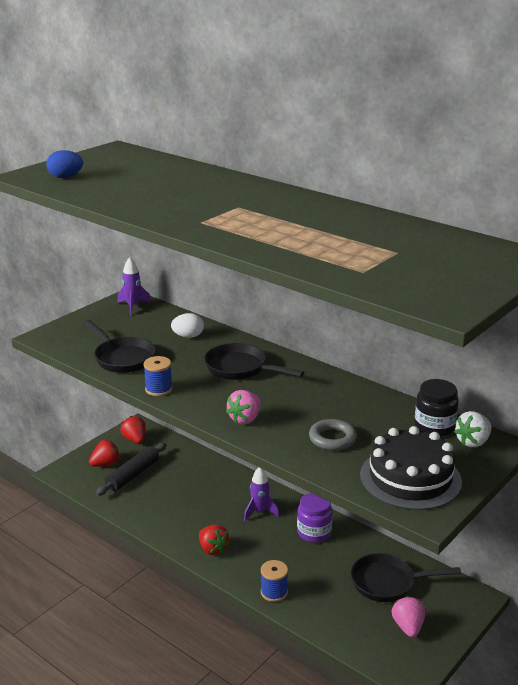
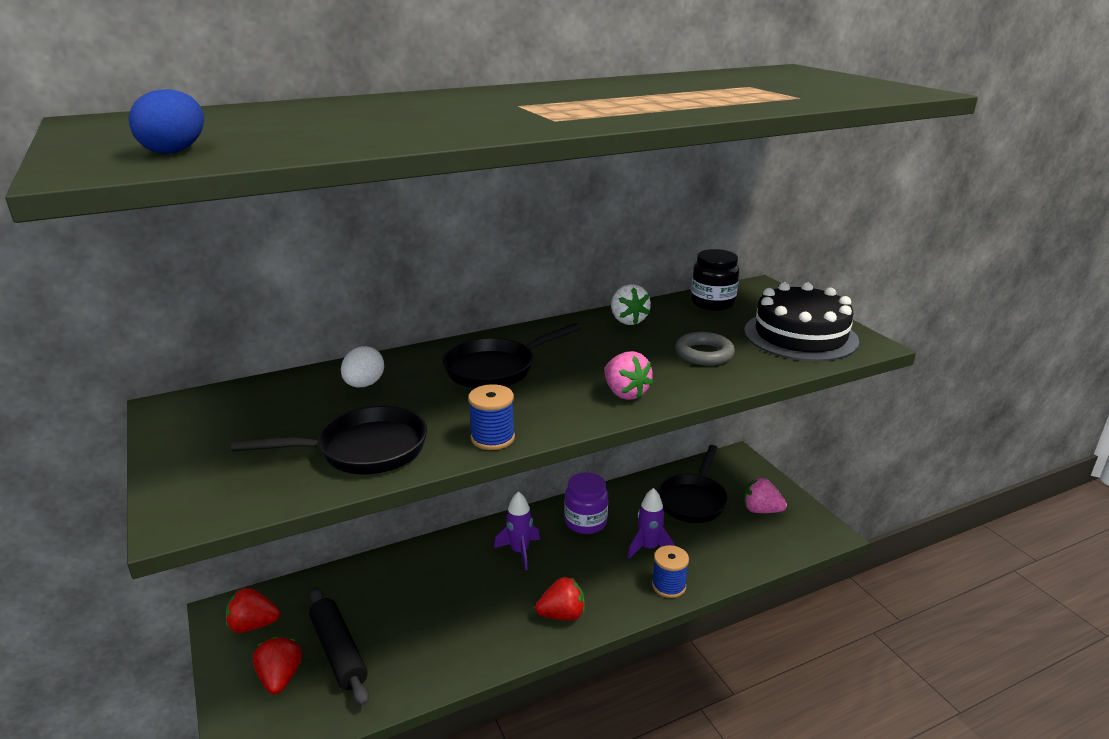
camera: 65 degrees left, 0 degrees up
purple rocket [117,257,151,315] -> purple rocket moved to [628,488,674,559]
white strawberry [454,411,491,447] -> white strawberry moved to [611,284,651,325]

